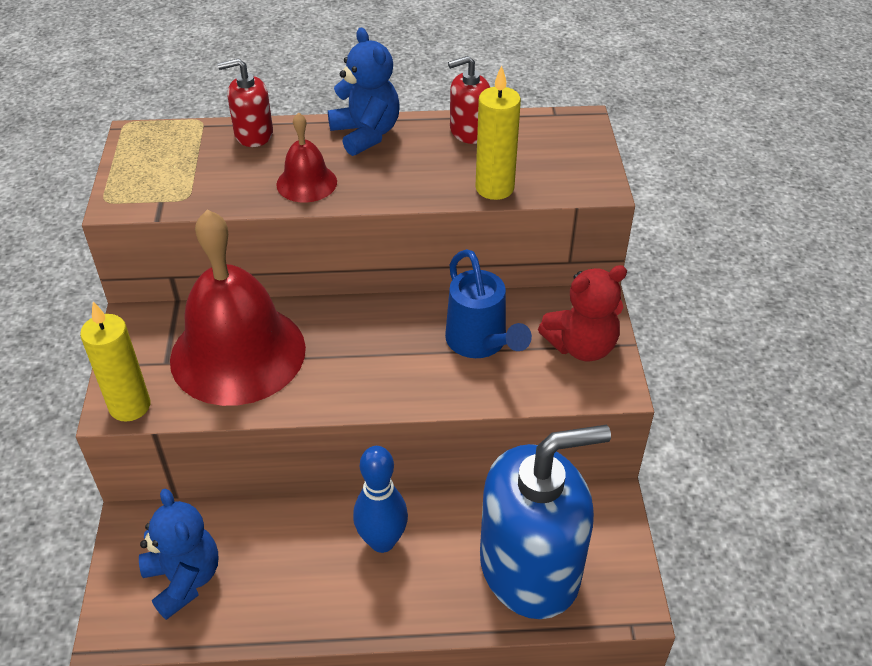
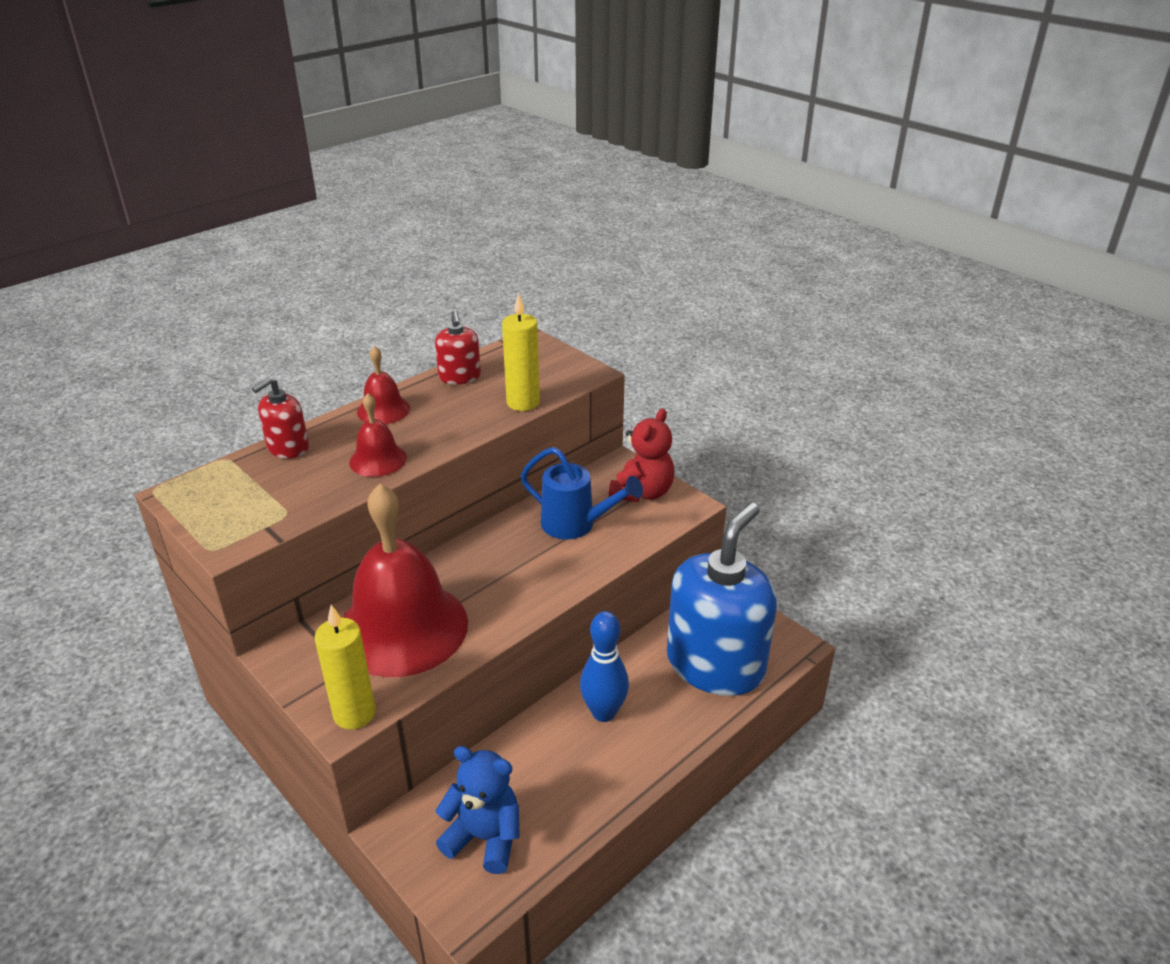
camera: 40 degrees left, 10 degrees down
blue teddy bear [328,28,400,156] -> red bell [357,346,410,424]
red soap dispenser [448,56,490,144] -> red soap dispenser turned 45 degrees counterclockwise [435,310,481,384]

